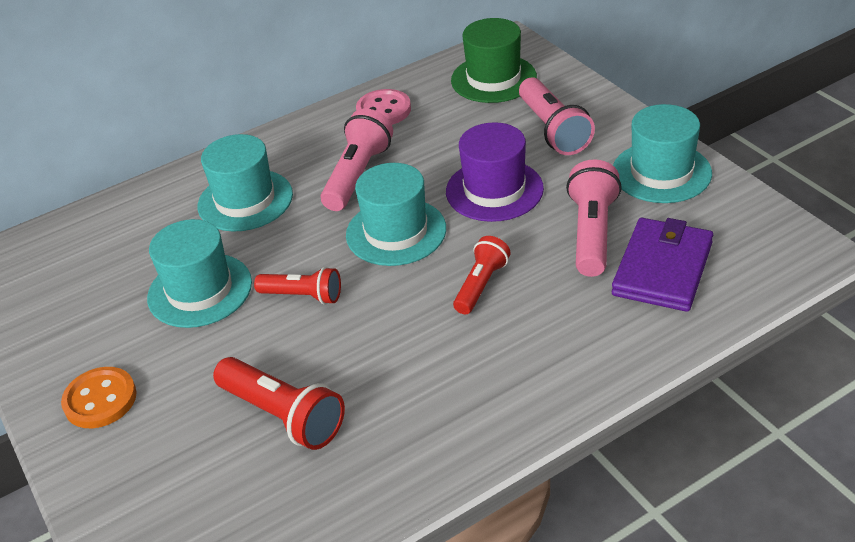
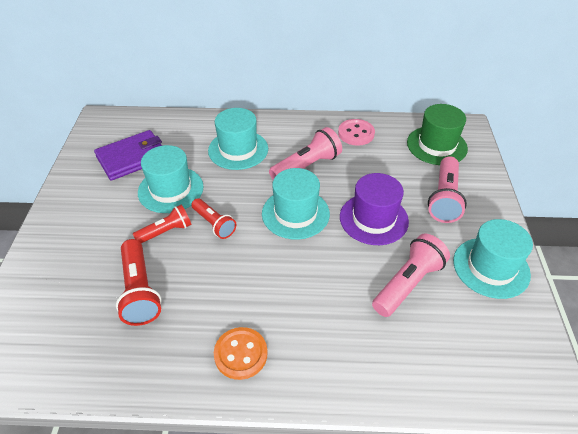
camera: 30 degrees right, 5 degrees up
orange button [61,367,136,428] -> orange button moved to [214,327,268,380]
red flashlight [453,236,511,314] -> red flashlight moved to [133,205,191,243]
purple wallet [612,218,713,312] -> purple wallet moved to [94,130,162,181]

